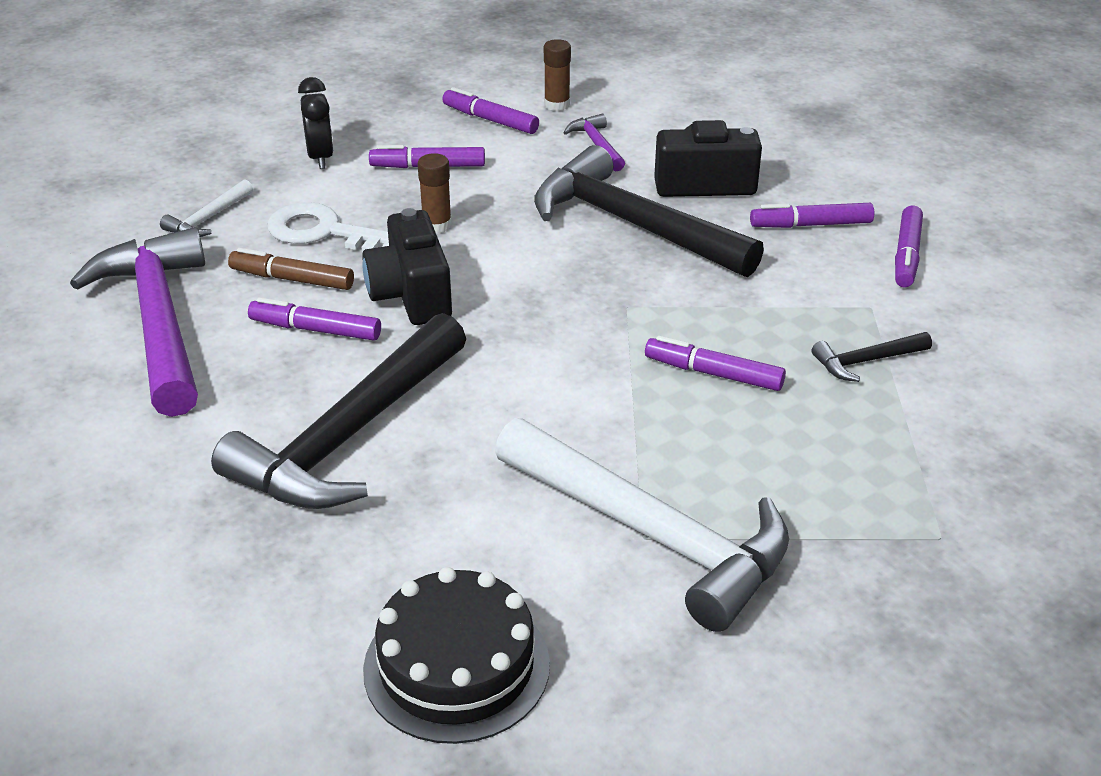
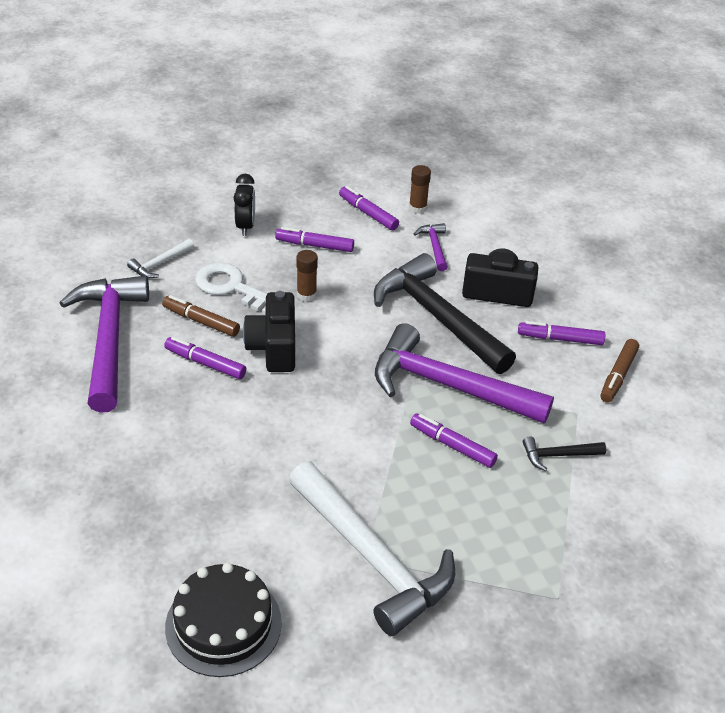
camera: 10 degrees right, 5 degrees up
black hammer [211,313,466,509] -> none
purple marker [895,206,923,287] -> brown marker [600,339,639,403]
none -> purple hammer [375,323,554,423]

